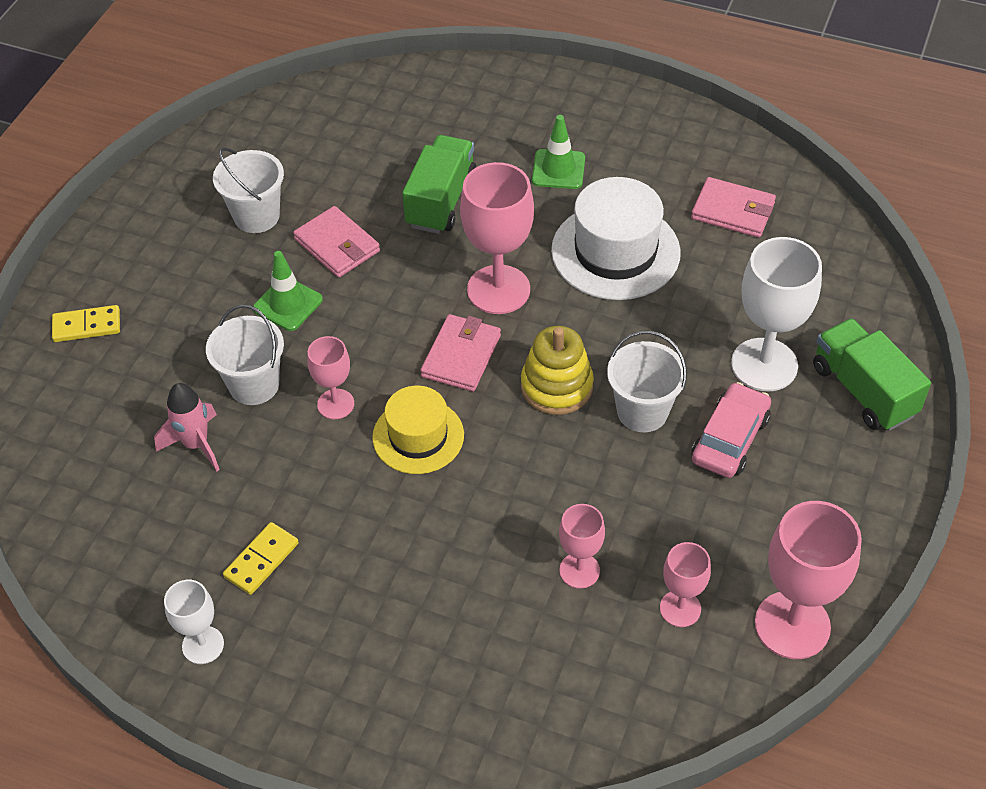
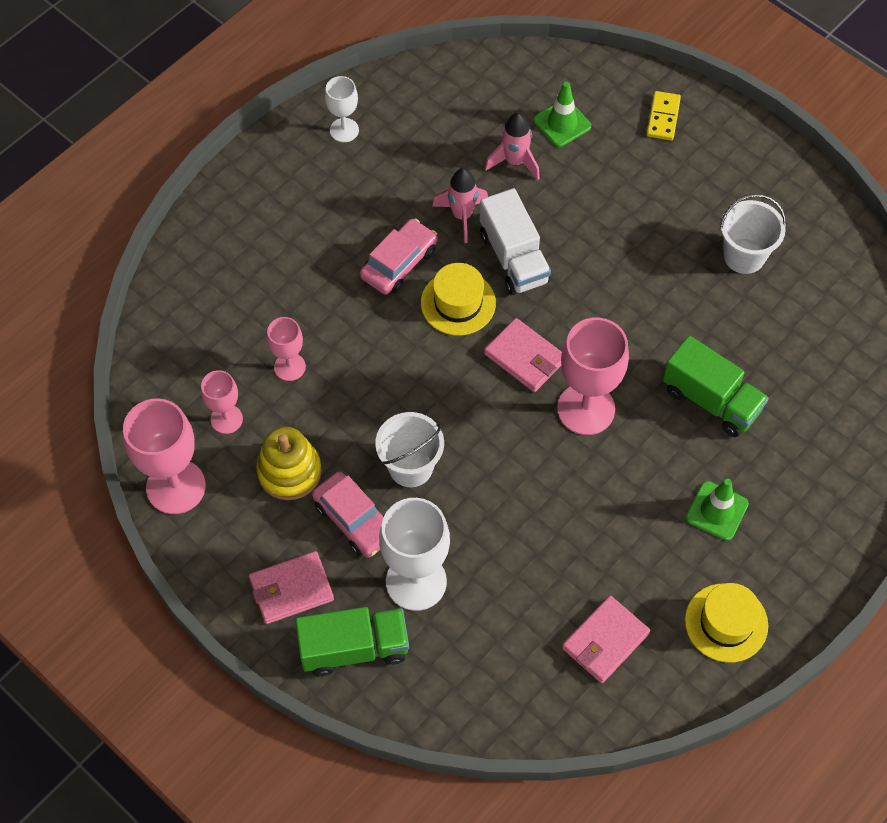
camera: 110 degrees right, 10 degrees up
white bucket [206,304,284,405] -> none
yellow domino [223,522,299,595] -> none
green traffic cone [253,251,323,331] -> green traffic cone moved to [534,82,591,147]
pink wallet [293,206,380,278] -> pink wallet moved to [249,551,334,624]
pink goblet [307,336,354,419] -> white truck [480,188,551,295]
yellow stacking toy [521,326,594,415] -> yellow stacking toy moved to [256,427,322,500]
white hat [551,177,681,300] -> none
none -> pink car [360,218,438,295]
none -> pink rocket [432,168,488,243]
none -> yellow hat [685,583,768,663]

